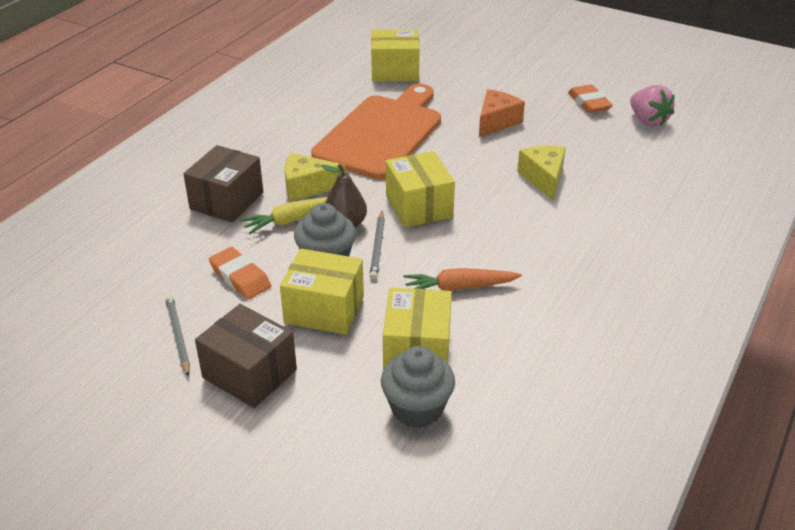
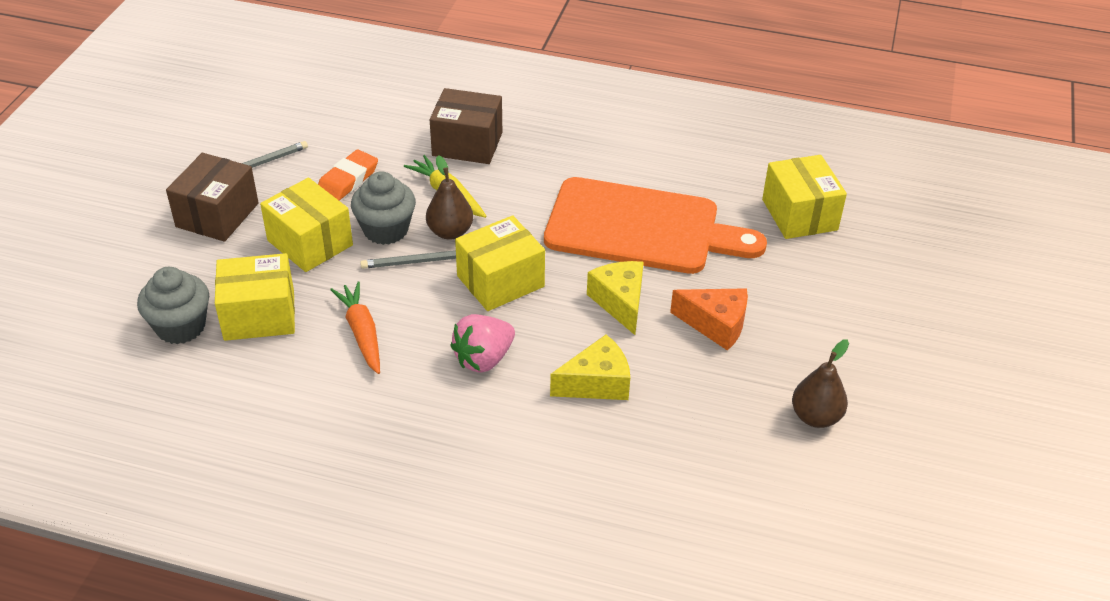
camera: 75 degrees right, 5 degrees up
yellow box [280,249,364,335] -> yellow box turned 45 degrees counterclockwise [260,178,353,272]
yellow cheese [284,153,346,201] -> yellow cheese moved to [587,261,644,335]
orange eraser [568,84,613,113] -> brown pear [792,339,849,428]
pink strawberry [630,85,675,127] -> pink strawberry moved to [451,314,515,373]

